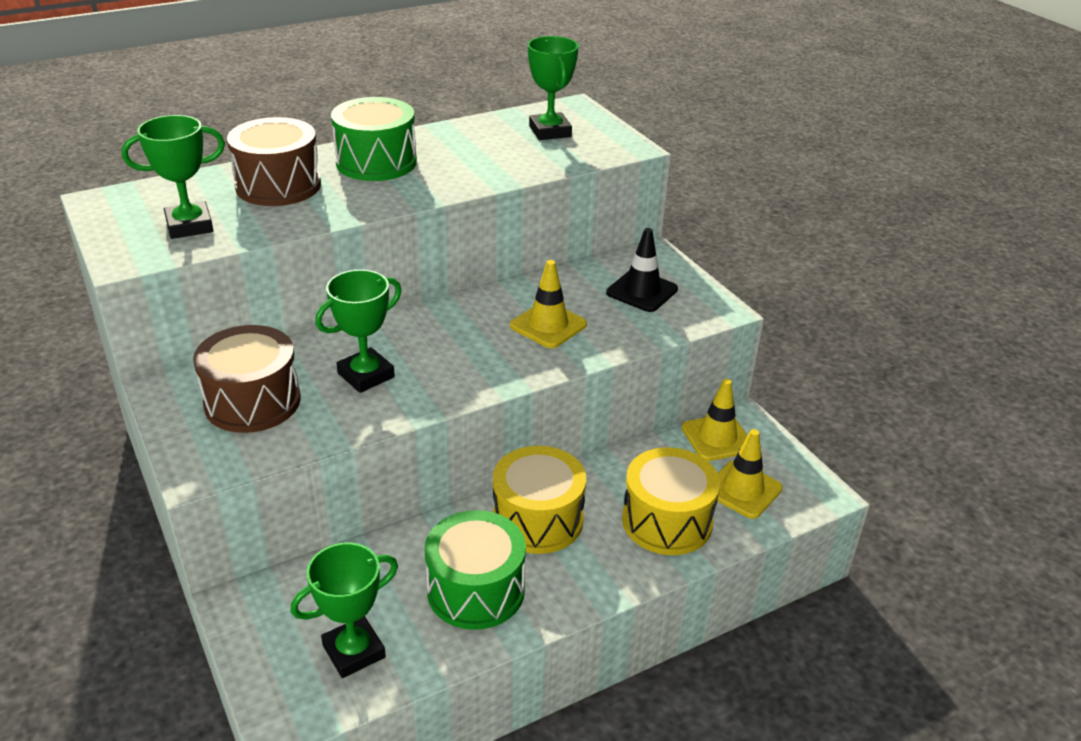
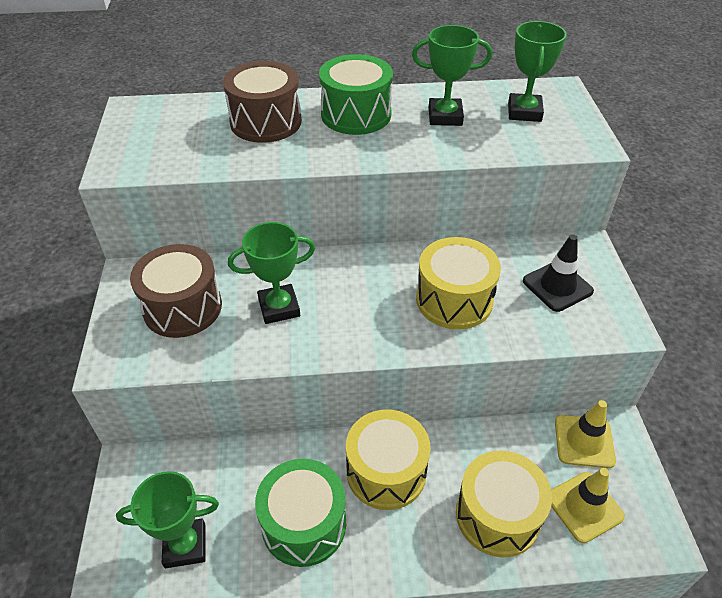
camera: 25 degrees right, 10 degrees up
green trophy [122,115,225,239] -> green trophy moved to [412,25,492,126]
yellow traffic cone [510,260,587,348] -> yellow drum [416,237,501,330]

